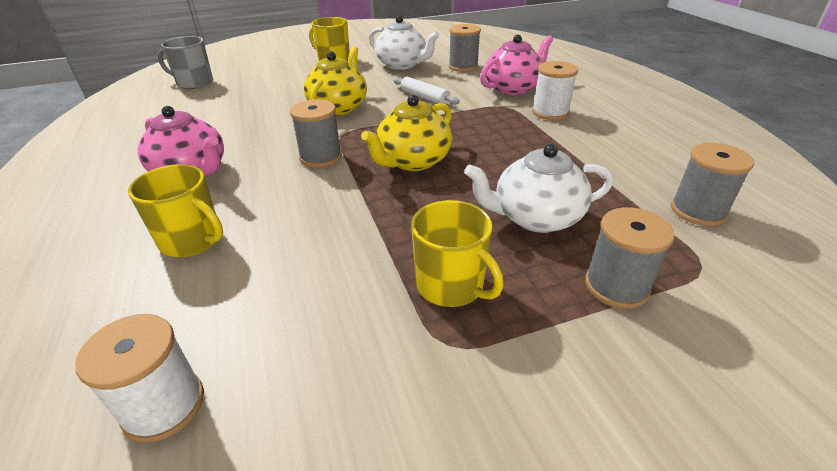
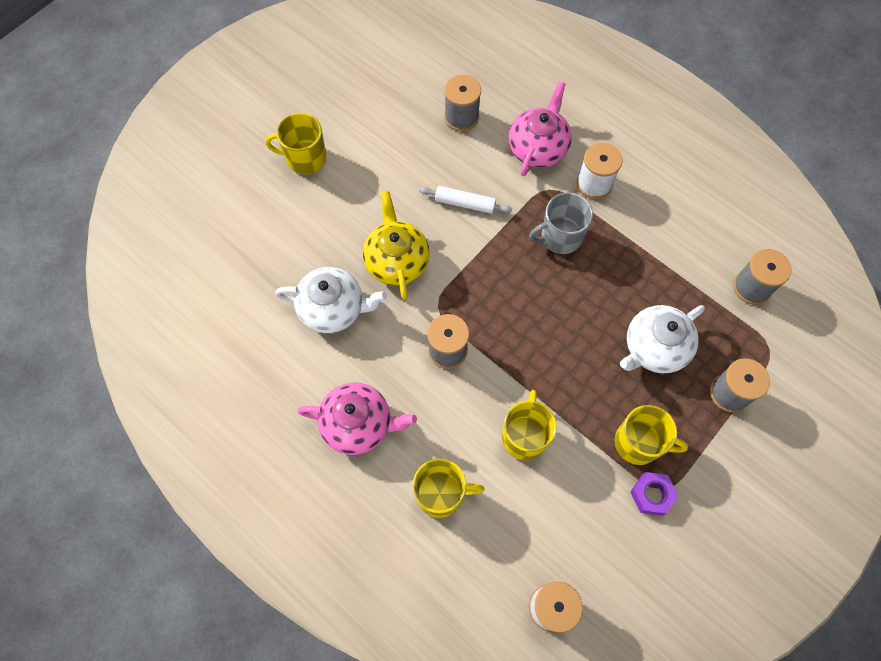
camera: 30 degrees left, 30 degrees up
grey mug [158,36,213,89] -> grey mug moved to [529,193,593,254]
yellow teapot [361,95,452,171] -> none
white teapot [369,15,439,70] -> white teapot moved to [275,267,387,333]
none -> yellow mug [502,390,557,460]
none -> purple nut [630,472,678,516]

